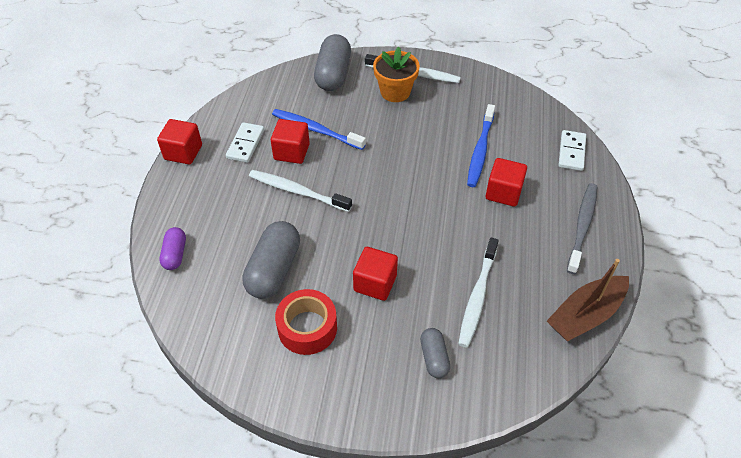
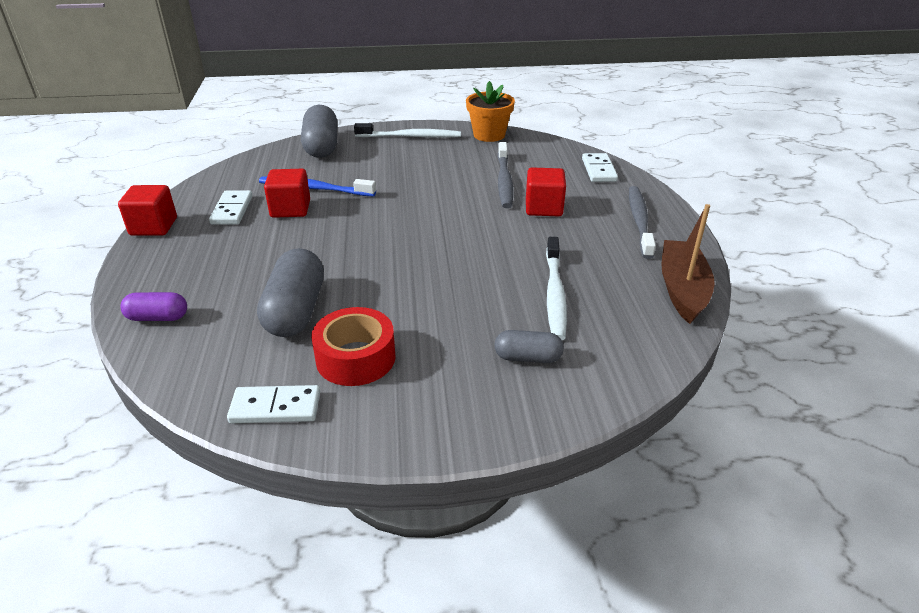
camera: 15 degrees left, 15 degrees down
purple capsule [160,227,186,270] -> purple capsule turned 75 degrees counterclockwise [120,292,187,321]
white toothbrush [249,170,352,212] -> none
red cube [353,247,398,301] -> none
orange flower pot [373,47,420,102] -> orange flower pot moved to [466,81,515,142]
grey capsule [420,328,450,378] -> grey capsule turned 60 degrees counterclockwise [494,330,564,363]
blue toothbrush [467,104,495,187] -> grey toothbrush [497,142,513,208]
brown boat [547,259,629,341] -> brown boat turned 150 degrees clockwise [661,204,714,324]
none -> white domino [227,385,320,423]

